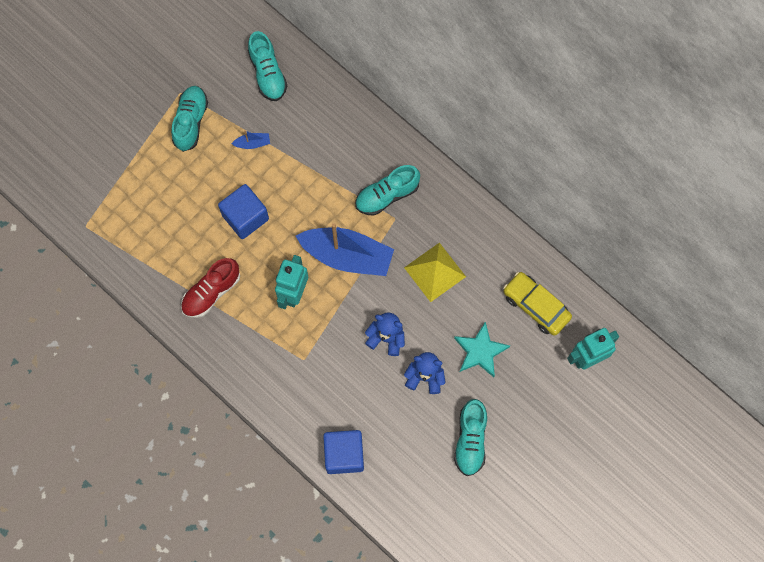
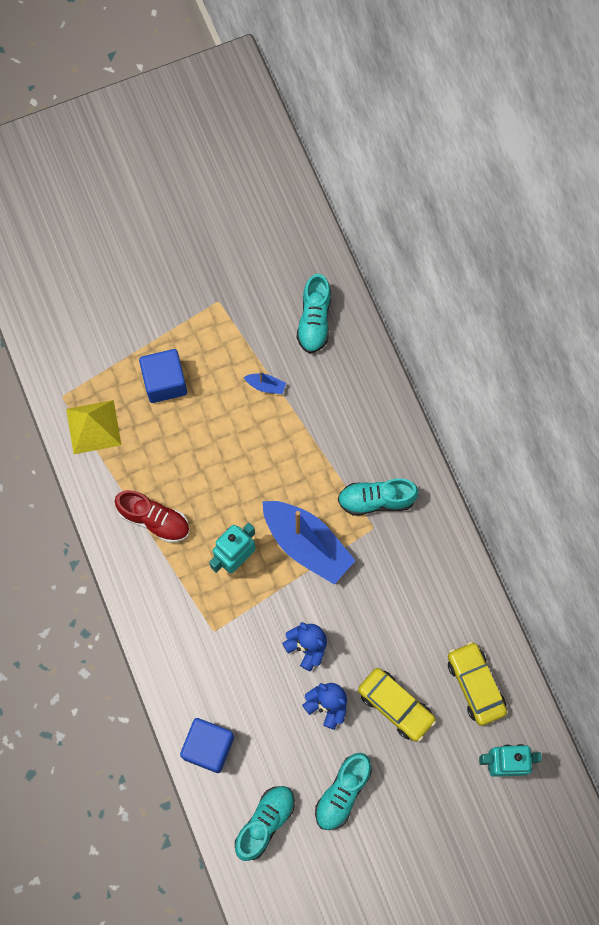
camera: 25 degrees right, 0 degrees up
turquoise shoe [171,86,208,152] -> turquoise shoe moved to [235,786,295,861]
red shoe [181,258,240,318] -> red shoe turned 135 degrees counterclockwise [114,490,190,543]
blue cube [218,184,269,239] -> blue cube moved to [139,349,187,403]
yellow pyramid [404,243,466,302] -> yellow pyramid moved to [66,400,121,454]
turquoise star [454,321,510,377] -> yellow car [358,668,436,742]

